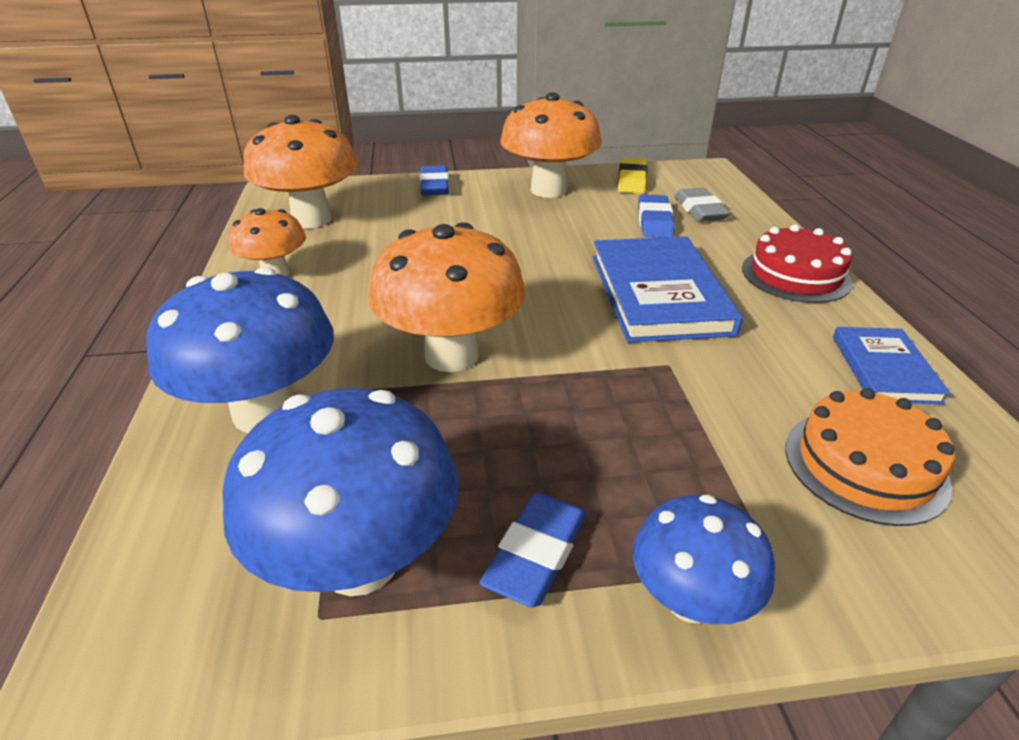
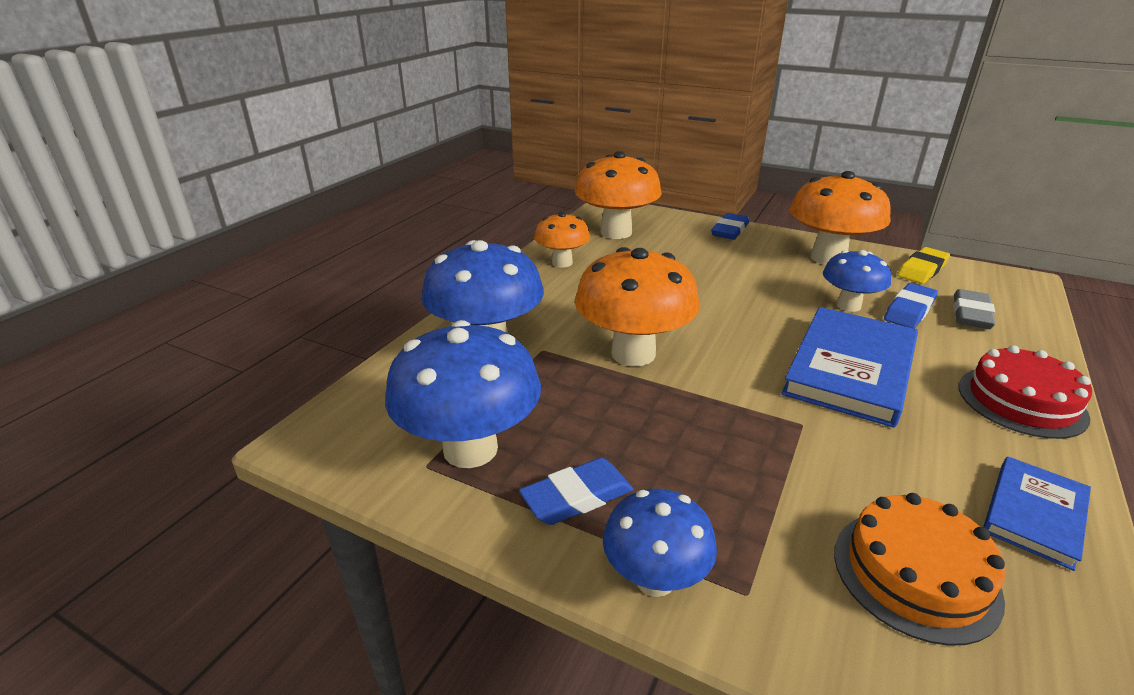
camera: 35 degrees right, 5 degrees down
none -> blue mushroom [823,250,891,312]

